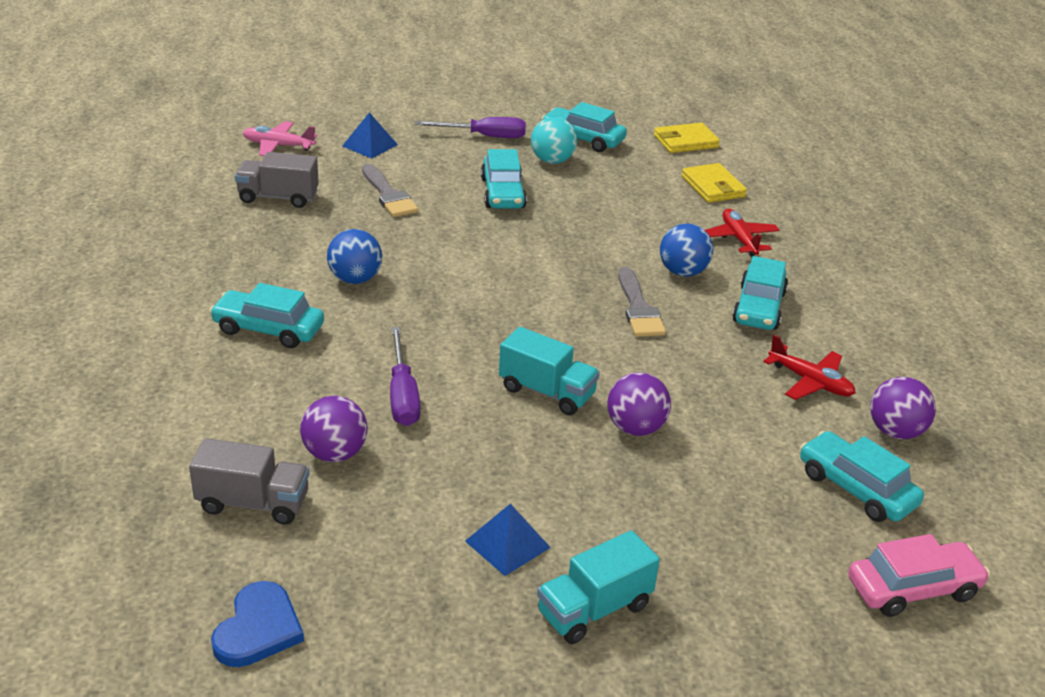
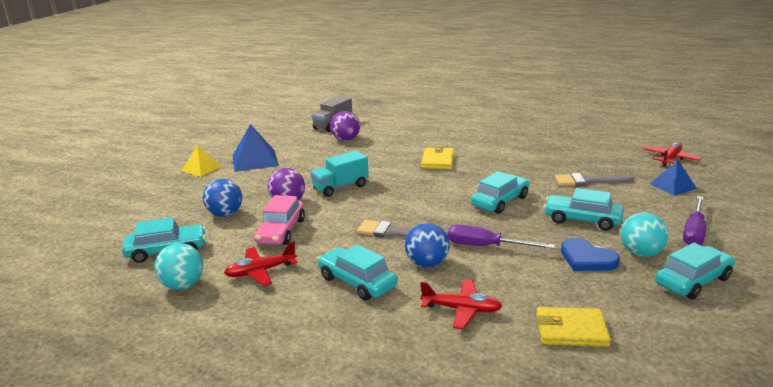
camera: 120 degrees right, 10 degrees down
turquoise car [209,283,324,348] -> turquoise car moved to [471,171,530,214]
blue heart [211,581,304,667] -> blue heart moved to [561,238,620,271]
grey truck [235,152,319,208] -> none
pink plane [243,121,317,156] -> red plane [644,142,702,167]
blue ball [327,229,382,284] -> blue ball moved to [203,179,242,217]
purple screwdriver [390,327,421,426] -> purple screwdriver moved to [448,224,555,249]
blue pyramid [465,504,551,576] -> blue pyramid [233,124,279,172], size x1.56
turquoise truck [537,530,660,644] -> yellow pyramid [182,145,222,177]
yellow wallet [654,122,720,153] -> yellow wallet moved to [421,146,454,170]
pink car [848,534,990,617] -> pink car moved to [254,195,305,245]
purple ball [870,377,936,439] -> turquoise ball [154,243,203,290]

